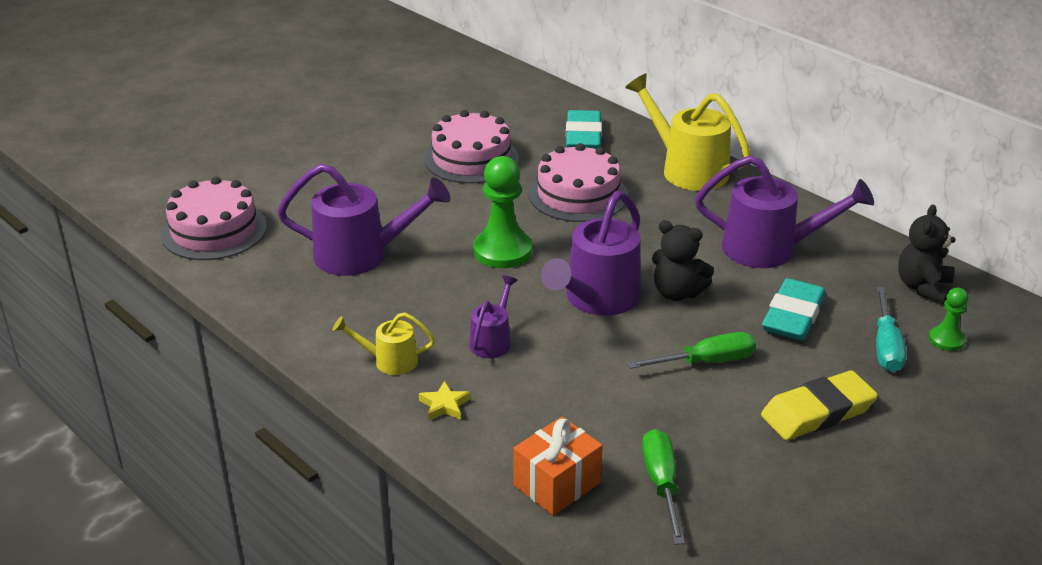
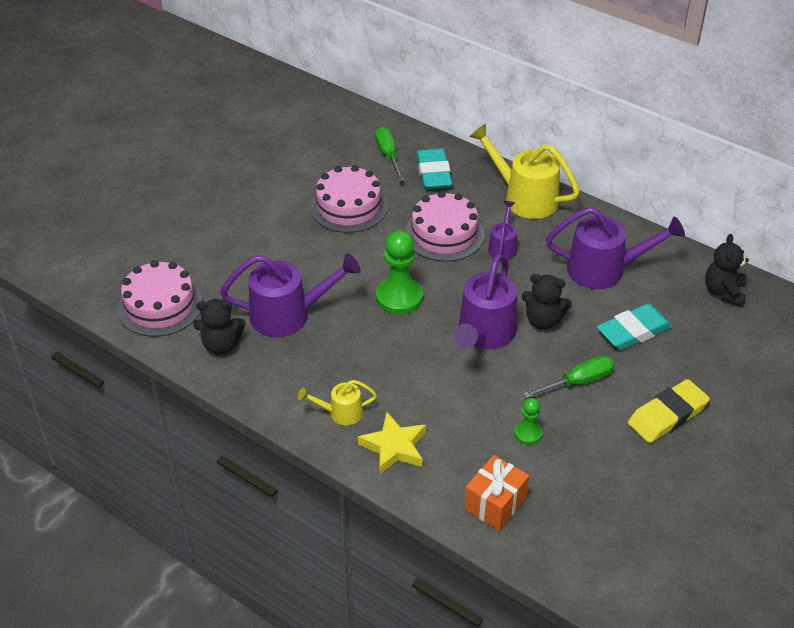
camera: 10 degrees left, 10 degrees up
yellow star [419,381,471,421] -> yellow star [358,412,426,474], size x1.77
purple watering can [469,275,518,358] -> purple watering can moved to [488,201,517,260]
green screwdriver [642,429,685,545] -> green screwdriver moved to [375,126,404,181]
turquoise eraser [762,278,826,341] -> turquoise eraser turned 45 degrees clockwise [597,303,673,350]
turquoise screwdriver [876,287,906,372] -> none
green pawn [929,287,969,351] -> green pawn moved to [514,398,542,445]
none -> black teddy bear [194,299,245,355]

